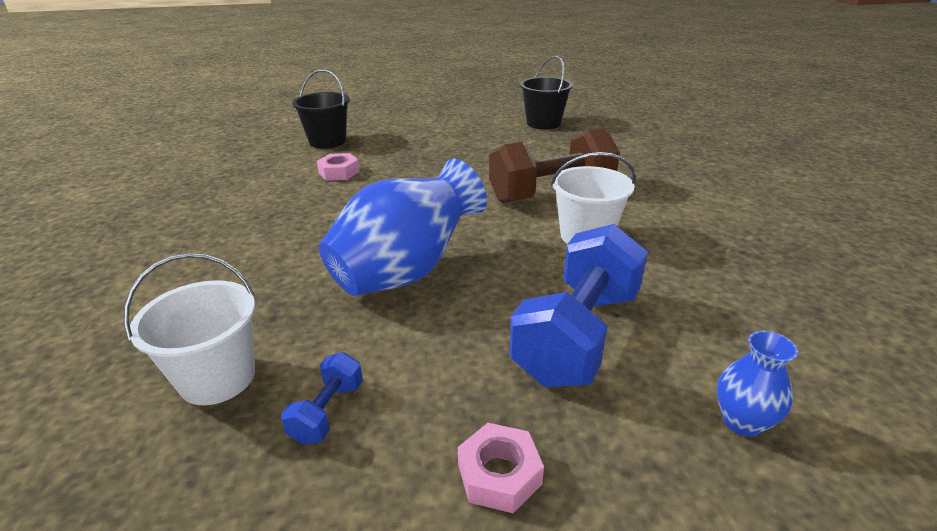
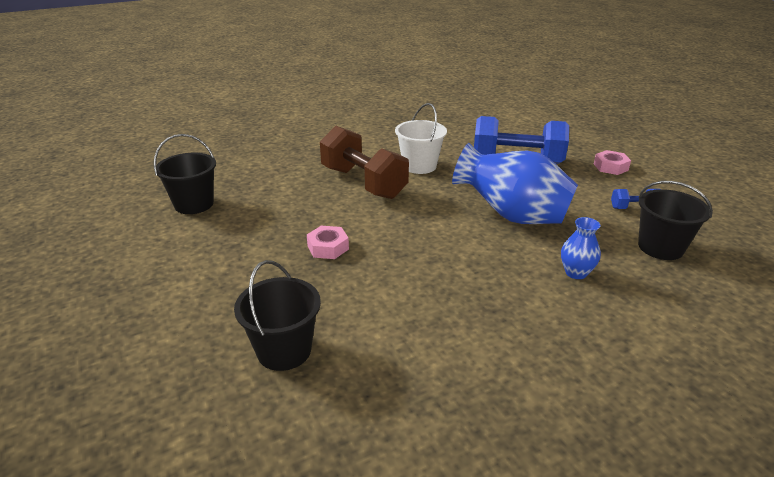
camera: 110 degrees left, 0 degrees up
white bucket [124,253,255,405] -> black bucket [638,181,713,260]
pink nut [317,153,360,181] -> pink nut moved to [307,226,349,259]
blue vase [717,331,798,437] -> blue vase moved to [561,217,601,279]

